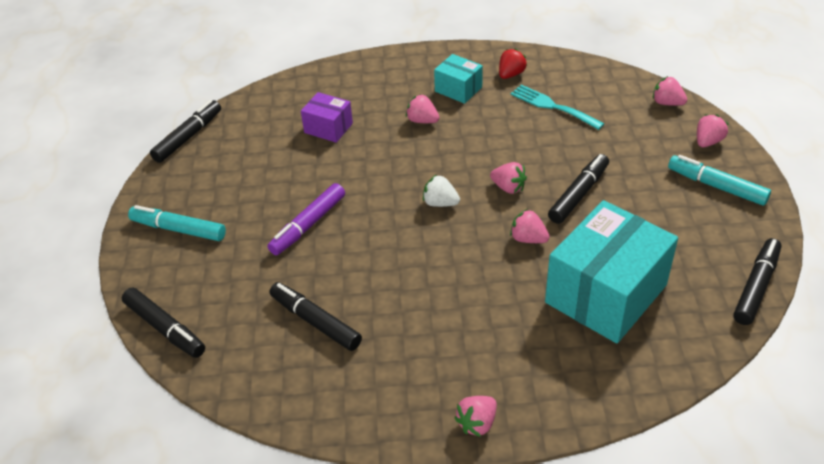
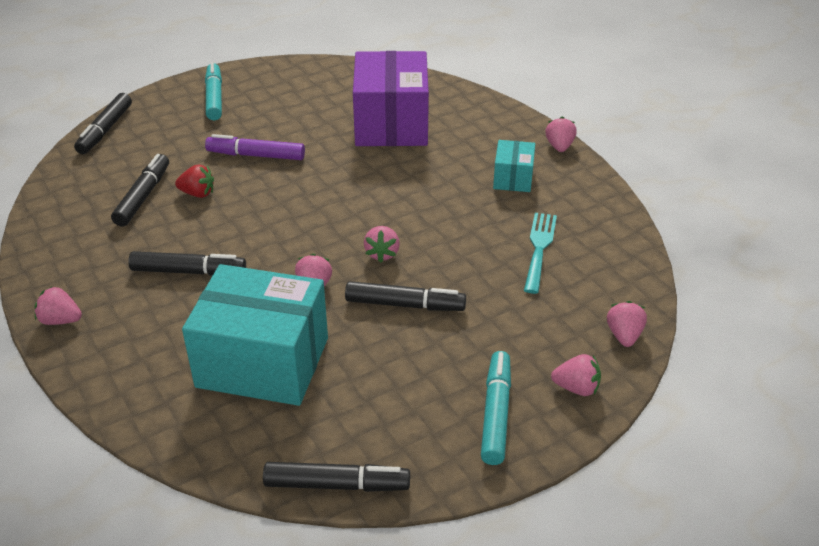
camera: 60 degrees right, 5 degrees down
black marker [150,100,221,163] -> black marker moved to [128,251,246,276]
purple box [301,92,353,143] -> purple box [353,51,429,146], size x2.07
pink strawberry [406,94,439,123] -> pink strawberry moved to [545,116,577,152]
white strawberry [423,175,460,207] -> none
red strawberry [499,48,527,79] -> red strawberry moved to [175,164,214,198]

